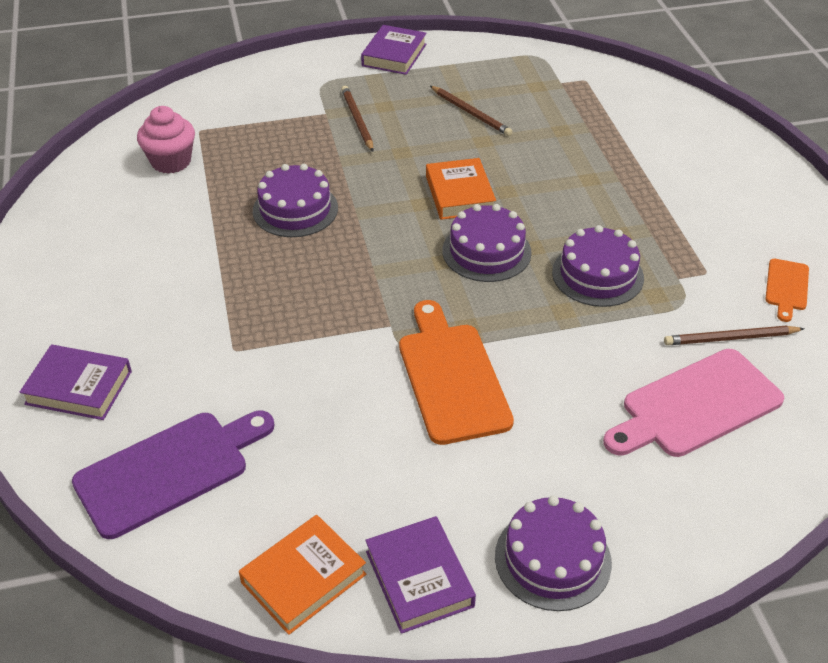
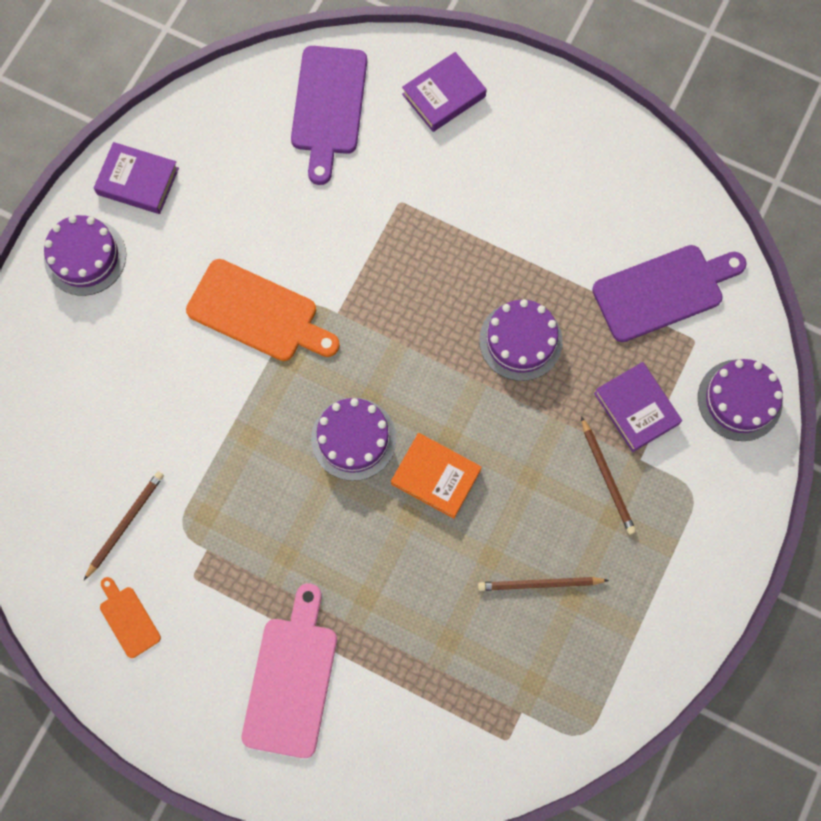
camera: 130 degrees right, 30 degrees up
pink cupcake [137,106,195,174] -> purple cutting board [592,245,747,342]
orange book [239,515,366,635] -> none
brown pencil [341,86,373,152] -> brown pencil turned 45 degrees clockwise [581,417,636,534]
purple book [361,25,426,75] -> purple book moved to [594,362,682,452]
purple cake [552,225,644,307] -> purple cake moved to [698,359,783,441]
pink cutting board [603,349,784,457] -> pink cutting board moved to [242,583,337,758]

